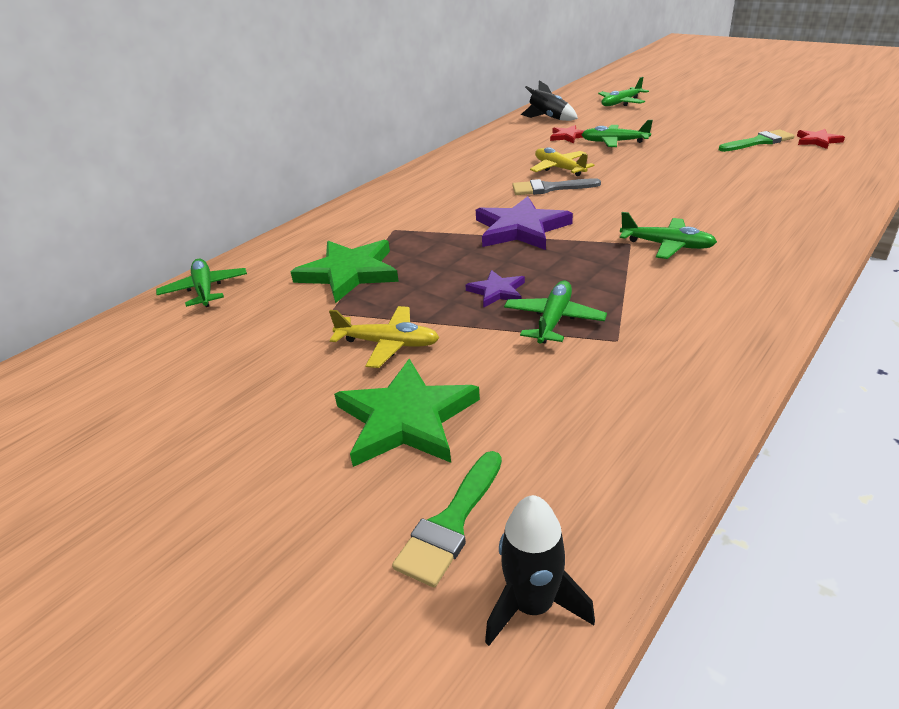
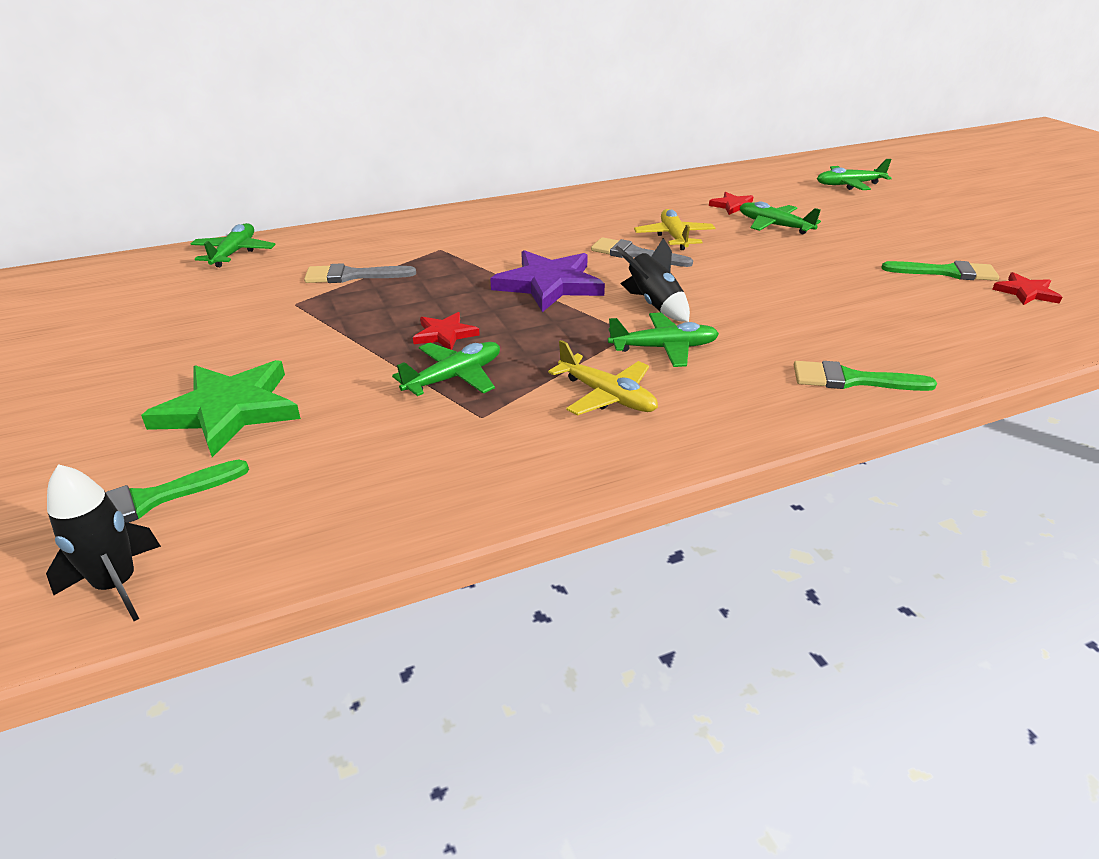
camera: 25 degrees right, 0 degrees up
green star [291,240,399,303] -> grey brush [304,263,416,283]
yellow plane [329,306,439,368] -> yellow plane moved to [548,340,658,415]
purple star [466,270,525,308] -> red star [413,312,480,350]
black rocket [521,80,578,121] -> black rocket moved to [615,238,690,322]
green plane [620,212,717,259] -> green plane turned 60 degrees counterclockwise [608,312,719,367]
none -> green brush [794,361,937,391]

